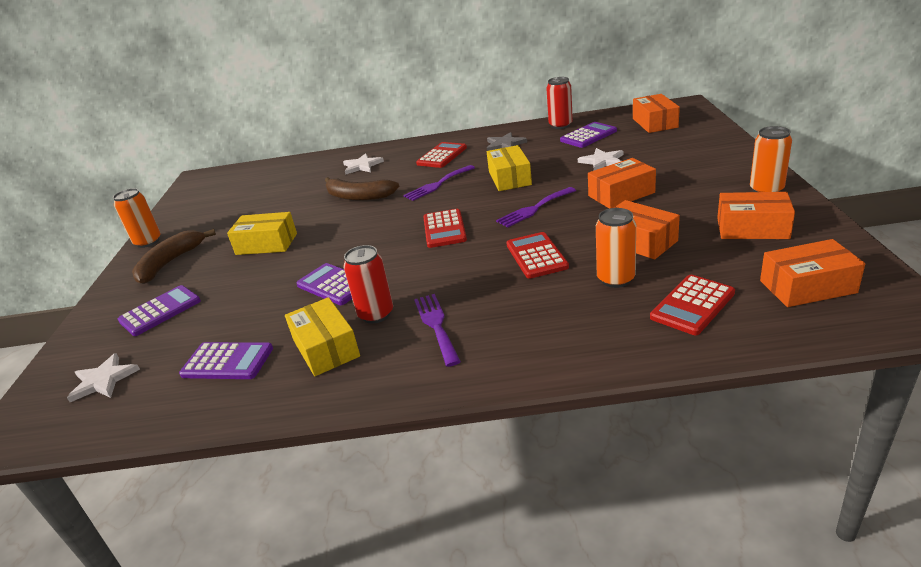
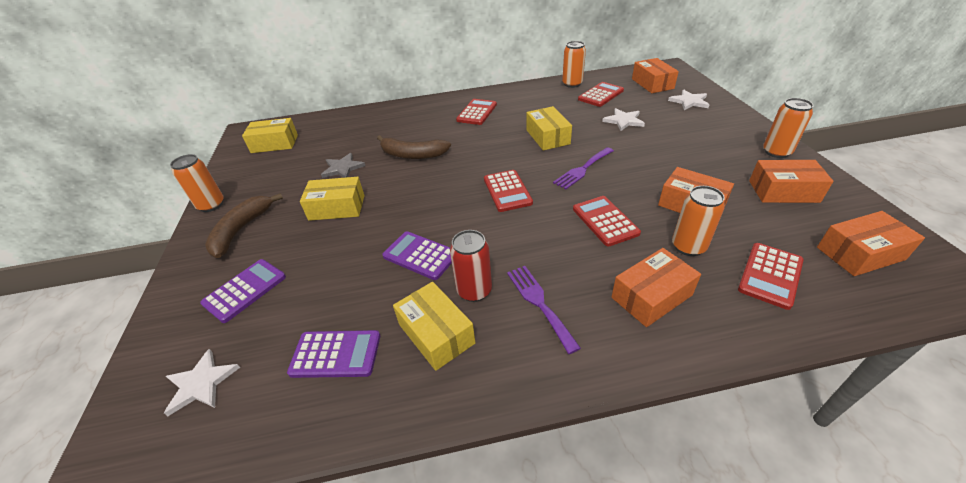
camera: 10 degrees left, 10 degrees up
white star [343,153,384,175] -> white star moved to [668,89,709,110]
purple fork [403,165,475,201] -> none
grey star [487,132,527,151] -> grey star moved to [321,153,365,178]
red can [546,77,573,129] -> orange can [562,41,586,88]
purple calculator [560,122,617,148] -> red calculator [578,82,624,107]
orange box [588,158,656,209] -> orange box moved to [611,248,701,327]
none -> yellow box [242,118,298,153]

